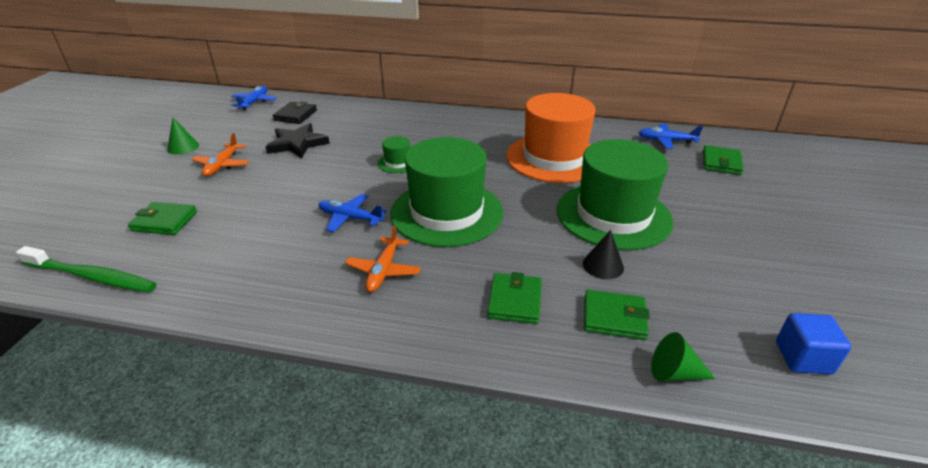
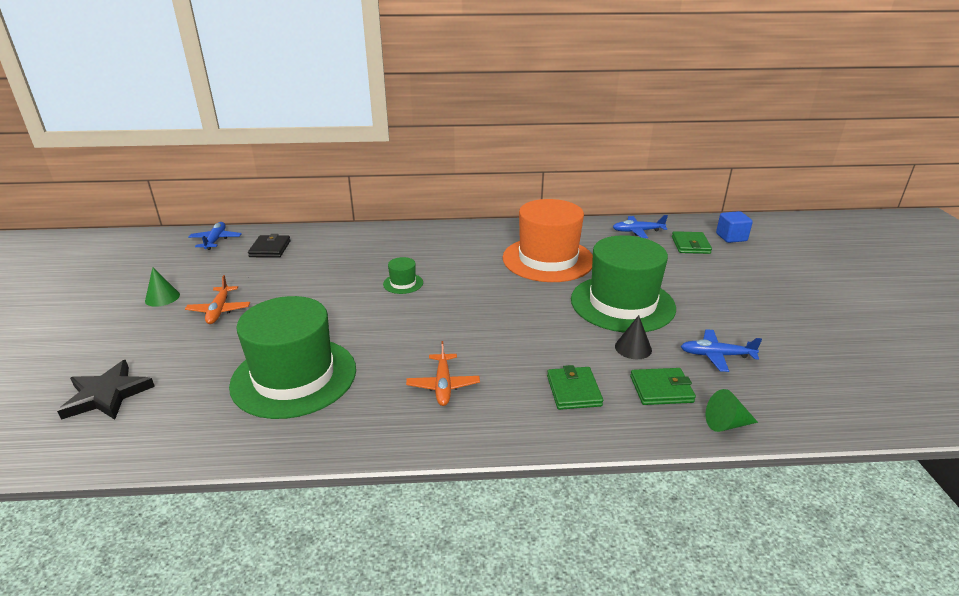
camera: 15 degrees left, 5 degrees down
green toothbrush [16,246,157,292] -> none
green wallet [128,202,197,235] -> none
black star [265,123,330,159] -> black star moved to [57,360,155,420]
blue plane [318,194,387,232] -> blue plane moved to [681,329,762,372]
green hat [390,137,503,247] -> green hat moved to [229,296,356,419]
blue cube [776,313,851,375] -> blue cube moved to [716,211,753,243]

